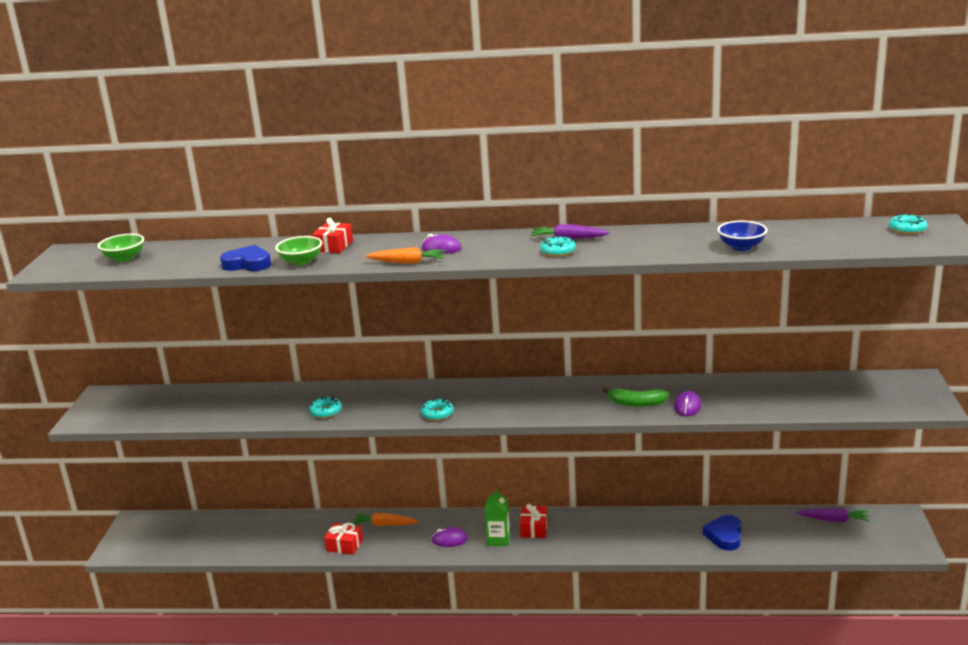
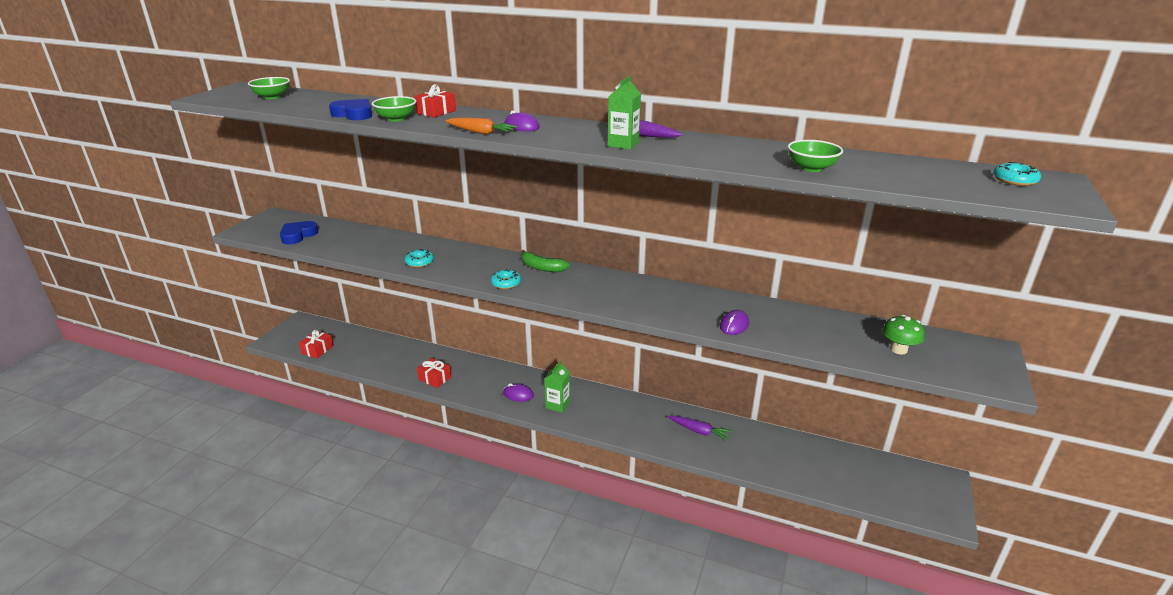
camera: 15 degrees right, 5 degrees up
orange carrot [352,513,419,526] -> none
red gift [520,504,547,538] -> red gift moved to [299,330,333,358]
turquoise donut [540,235,576,257] -> green carton [608,76,641,150]
green banana [602,388,669,407] -> green banana moved to [521,250,570,272]
blue heart [703,515,742,551] -> blue heart moved to [280,221,318,244]
blue bowl [718,221,767,251] -> green bowl [787,140,843,172]
purple carrot [796,508,870,522] -> purple carrot moved to [668,416,732,441]
none -> green mushroom [882,315,925,354]

